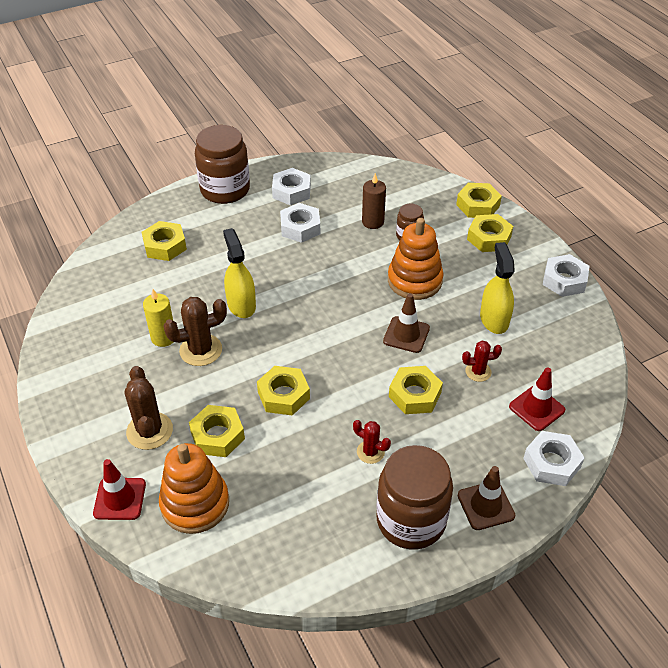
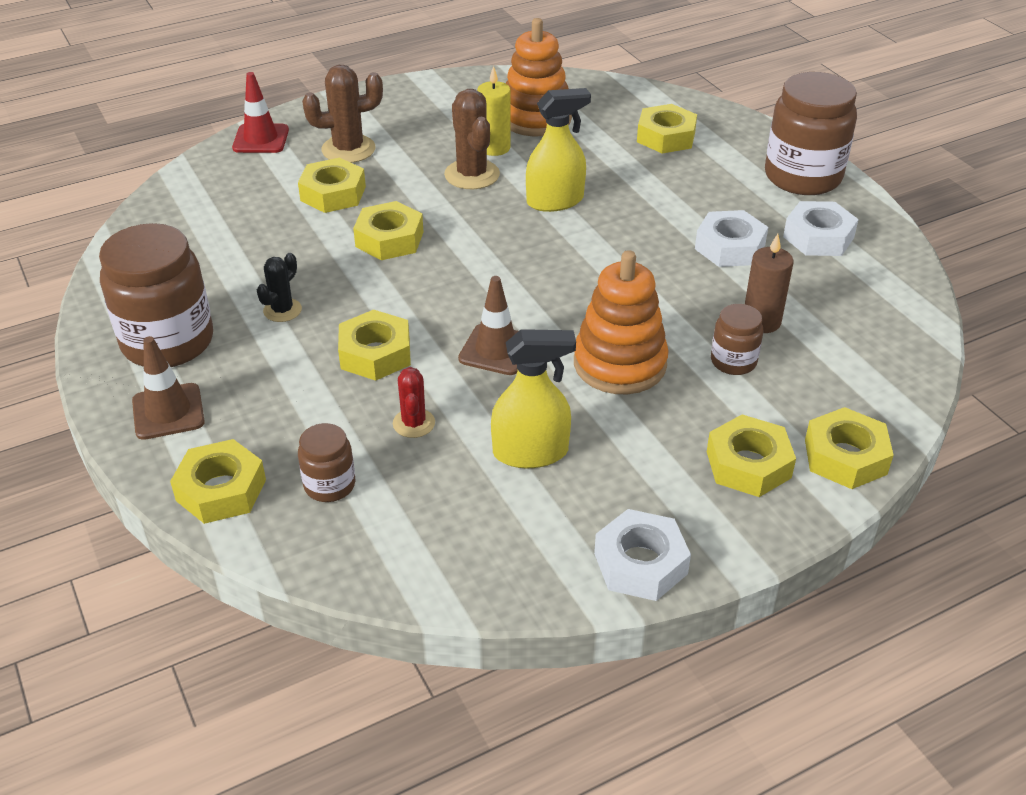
camera: 90 degrees right, 5 degrees down
orange stacking toy [159,443,229,534] -> orange stacking toy moved to [506,18,572,136]
red cactus [353,420,391,464] -> black cactus [257,253,302,322]
red traffic cone [509,367,565,431] -> brown jar [298,423,355,502]
white nut [523,431,585,486] -> yellow nut [170,439,266,524]

